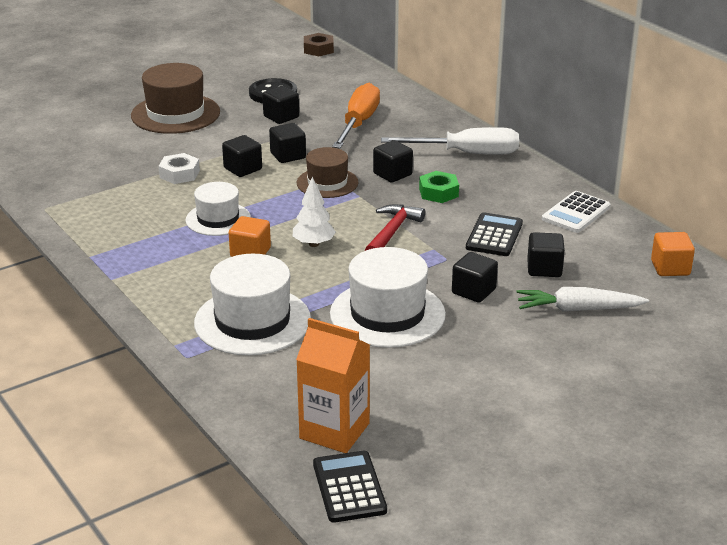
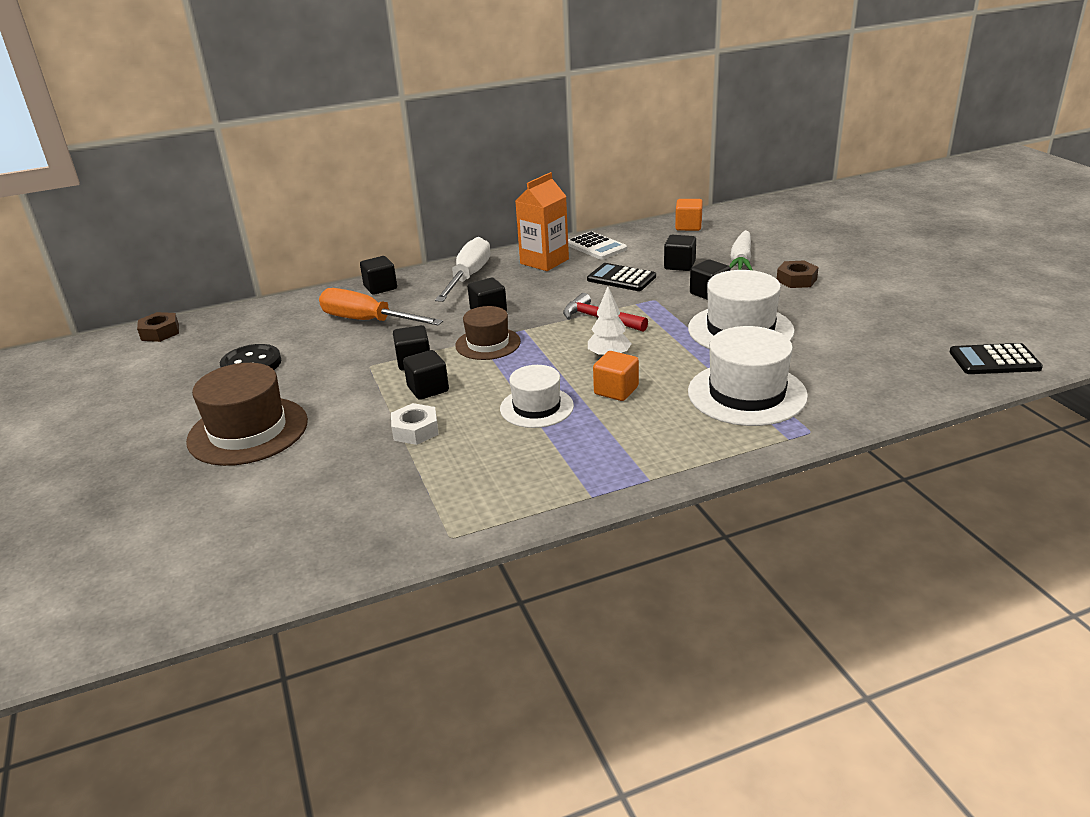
camera: 75 degrees left, 0 degrees up
black cube [262,86,299,124] -> black cube moved to [360,256,397,295]
orange carton [296,318,370,453] -> orange carton moved to [515,172,569,271]
green nut [419,171,459,203] -> none
none -> brown nut [777,260,819,288]

